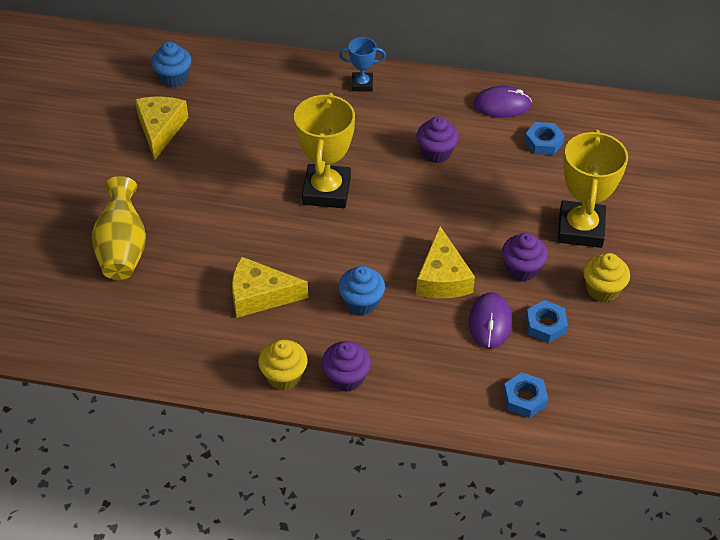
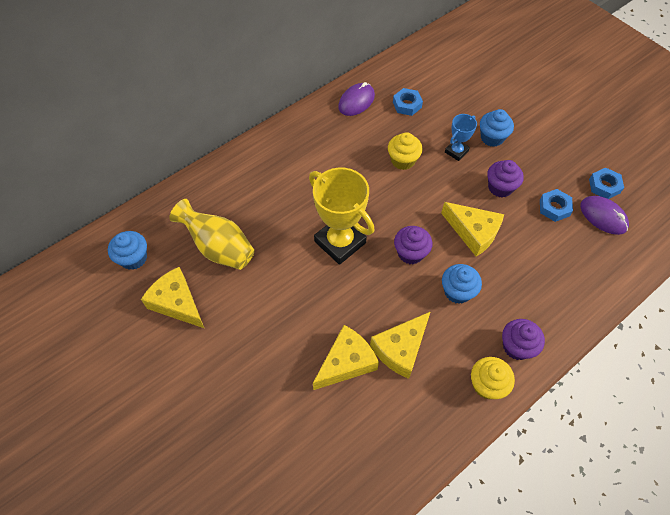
camera: 50 degrees left, 10 degrees up
yellow vase [92,176,146,280] -> yellow vase moved to [169,199,255,270]
blue trophy [339,37,386,92] -> blue trophy moved to [445,114,477,161]
purple cupcake [416,116,459,163] -> purple cupcake moved to [394,226,432,264]
purple mouse [469,292,512,349] -> purple mouse moved to [580,196,629,235]
blue nut [503,372,548,418] -> blue nut moved to [589,168,624,199]
yellow trophy [557,129,628,248] -> blue cupcake [480,109,514,147]
yellow cupcake [583,253,630,302] -> yellow cupcake moved to [388,132,423,170]
none -> yellow cheese [313,325,379,390]

